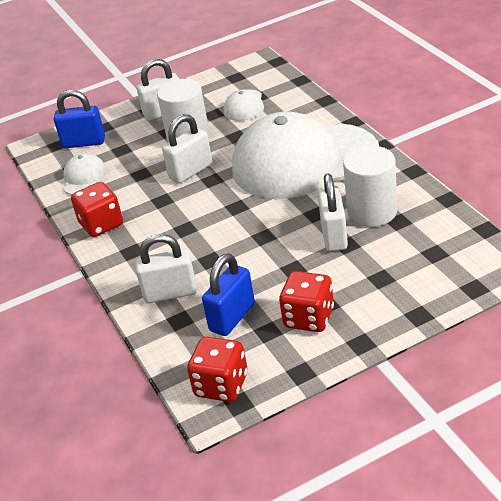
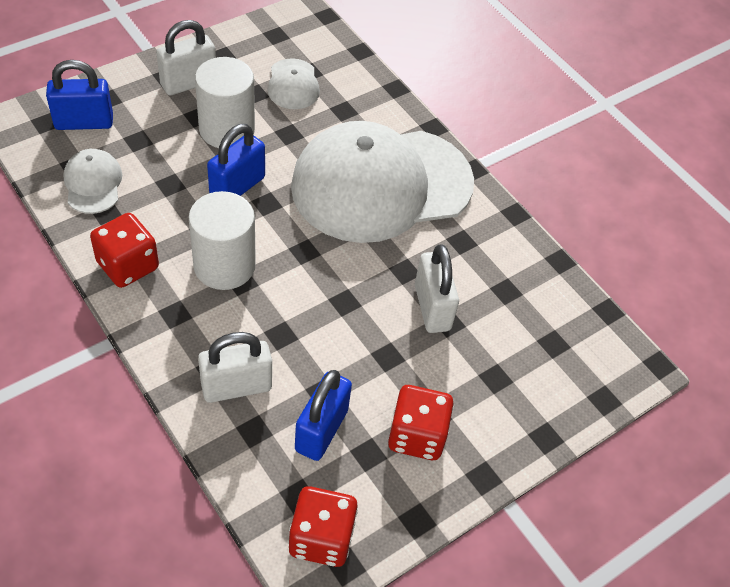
camera: 20 degrees left, 15 degrees up
white padlock [162,114,212,184] -> blue padlock [207,124,265,196]
white cylinder [343,146,397,227] -> white cylinder moved to [189,191,256,290]

